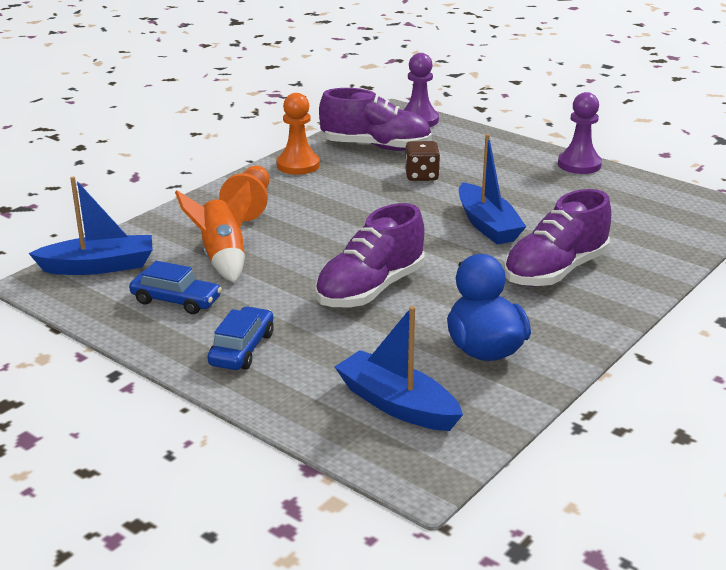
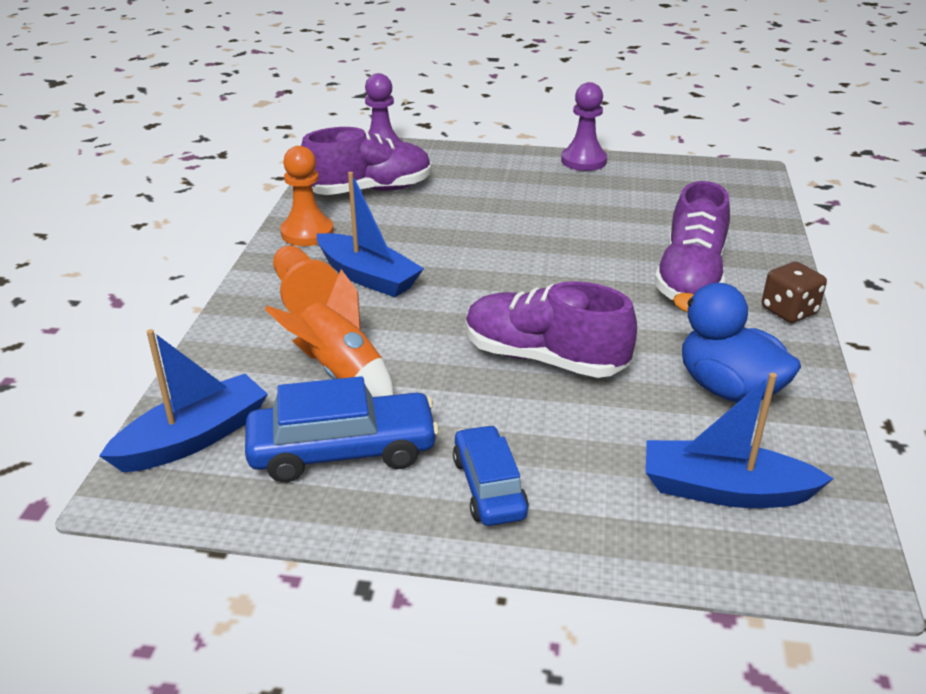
camera: 30 degrees left, 5 degrees up
blue car [129,261,222,314] -> blue car [245,376,439,482], size x1.52
purple shoe [315,203,424,308] -> purple shoe turned 105 degrees clockwise [466,281,637,378]
brown dice [405,141,440,181] -> brown dice moved to [762,262,827,323]
blue boat [459,134,526,245] -> blue boat moved to [317,172,424,297]

